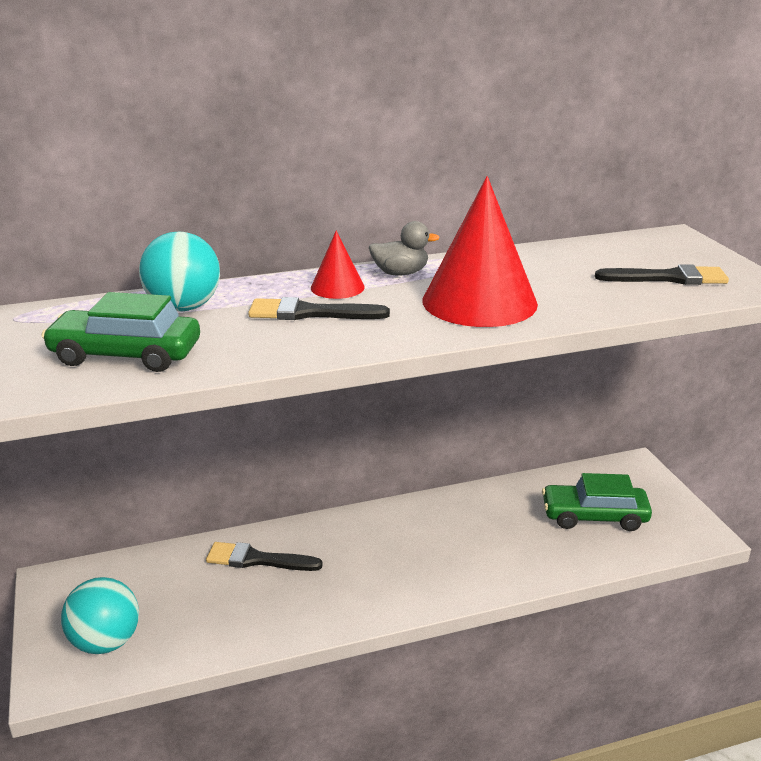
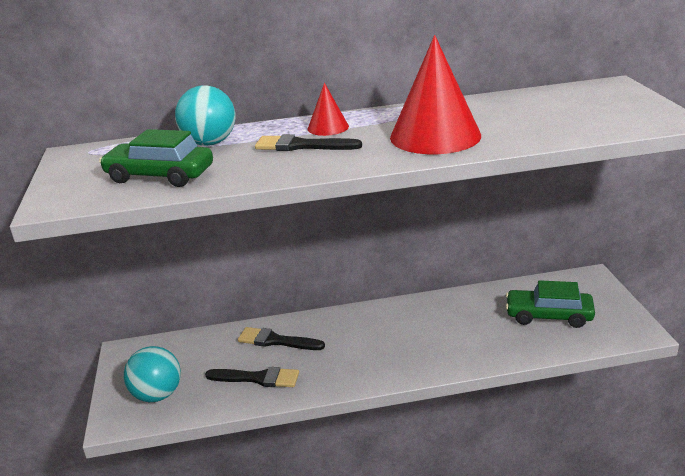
camera: 10 degrees right, 0 degrees up
grey duck [369,221,440,275] -> none
black brush [595,264,729,285] -> black brush moved to [205,367,299,387]

